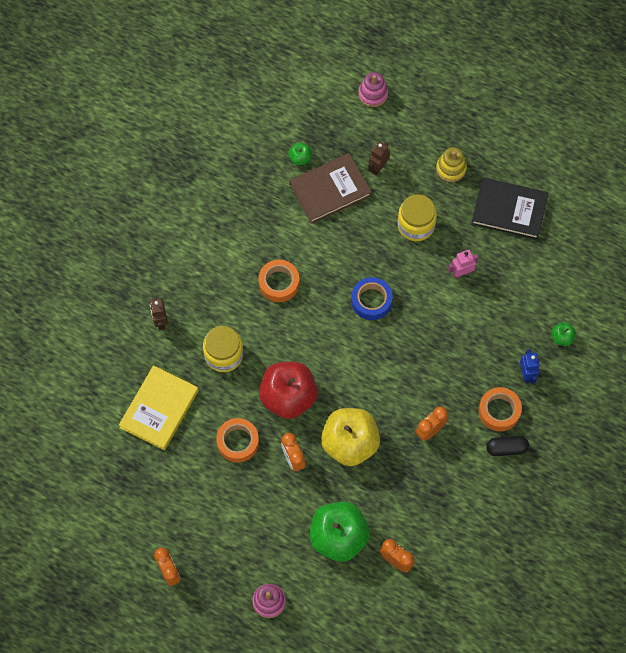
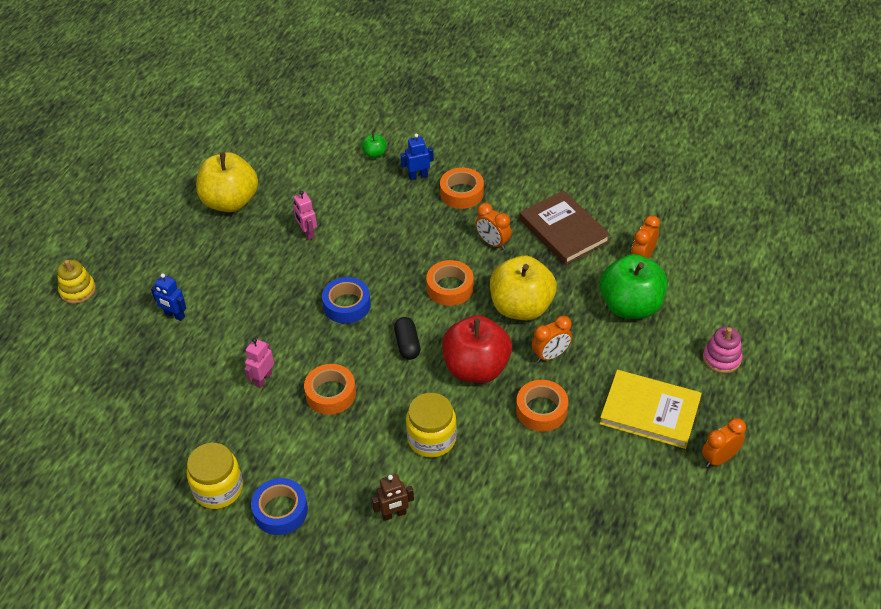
camera: 95 degrees left, 20 degrees down
yellow book [119,365,199,450] -> yellow book moved to [600,370,702,449]
green apple [289,142,312,165] -> none
brown book [289,153,372,224] -> brown book moved to [519,190,611,265]
pink stacking toy [358,72,388,107] -> none
brown robot [368,141,390,175] -> blue robot [151,273,186,321]
yellow jar [397,194,437,241] -> yellow jar moved to [186,443,243,509]
yellow stacking toy [436,147,467,182] -> yellow stacking toy moved to [57,260,96,304]
black book [471,177,549,240] -> yellow apple [196,152,258,212]
black capsule [486,436,529,456] -> black capsule moved to [394,317,420,360]
none -> pink robot [244,338,274,388]
none -> blue tape [251,478,308,535]
none -> orange tape [426,260,474,306]

